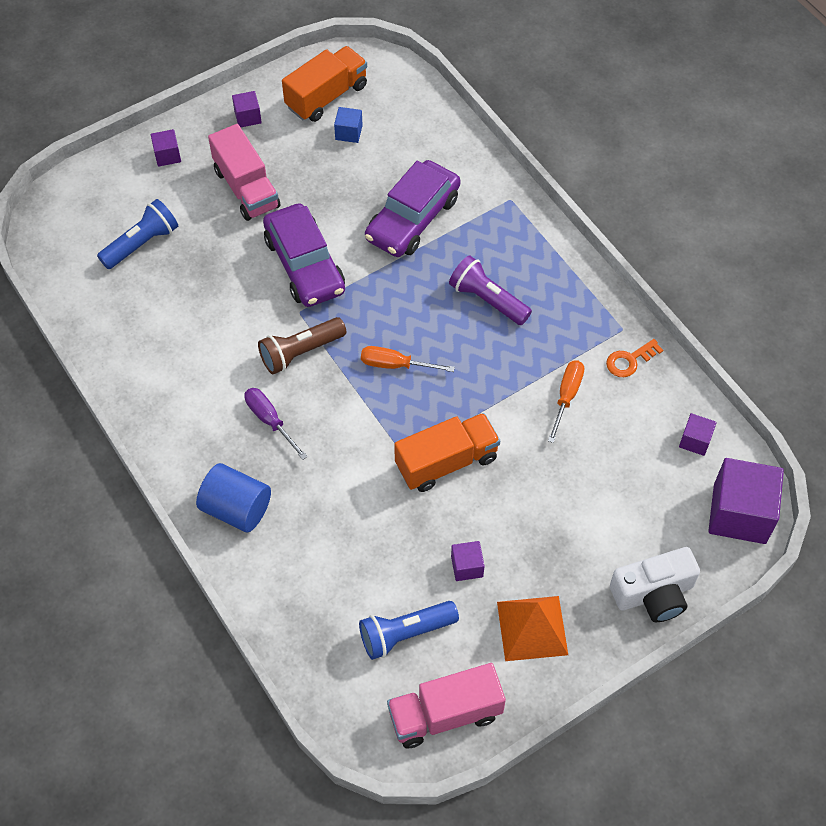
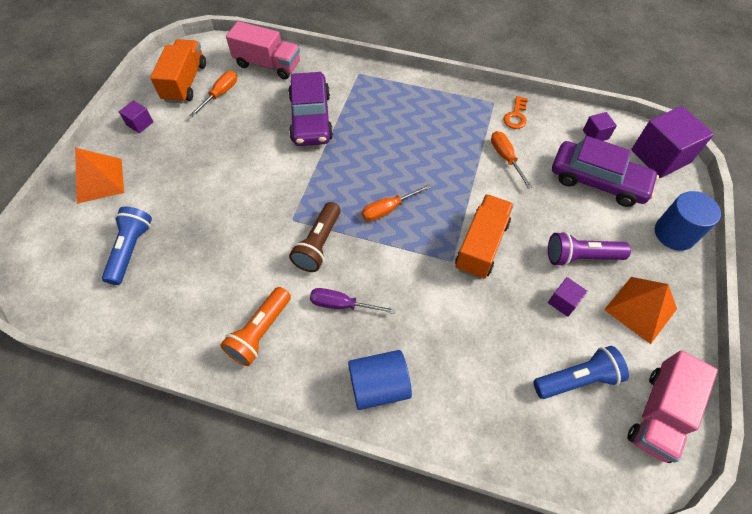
camera: 40 degrees left, 0 degrees up
purple cube [151,129,181,167] -> orange pyramid [75,148,124,204]
pink truck [208,124,280,221] -> pink truck moved to [226,21,300,80]
purple car [263,203,345,307] -> purple car moved to [552,136,659,207]
blue cube [334,107,363,143] -> orange screwdriver [189,71,237,117]
blue flashlight [359,601,459,660] -> blue flashlight turned 135 degrees counterclockwise [533,346,629,399]
purple flashlight [449,255,532,325] -> purple flashlight moved to [548,232,631,267]
white camera [610,547,700,622] -> blue cylinder [655,191,721,251]
none -> orange flashlight [220,287,291,366]

